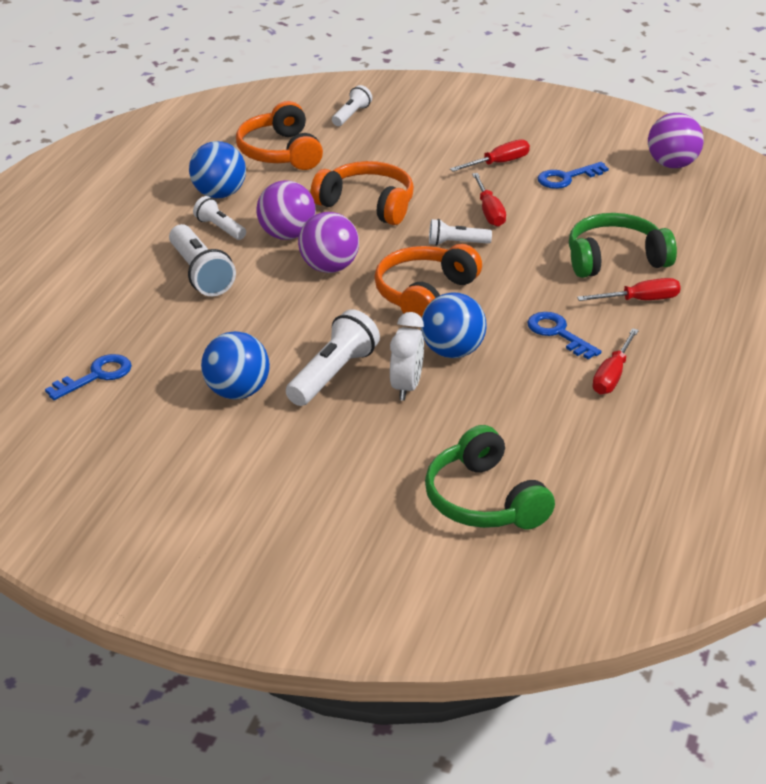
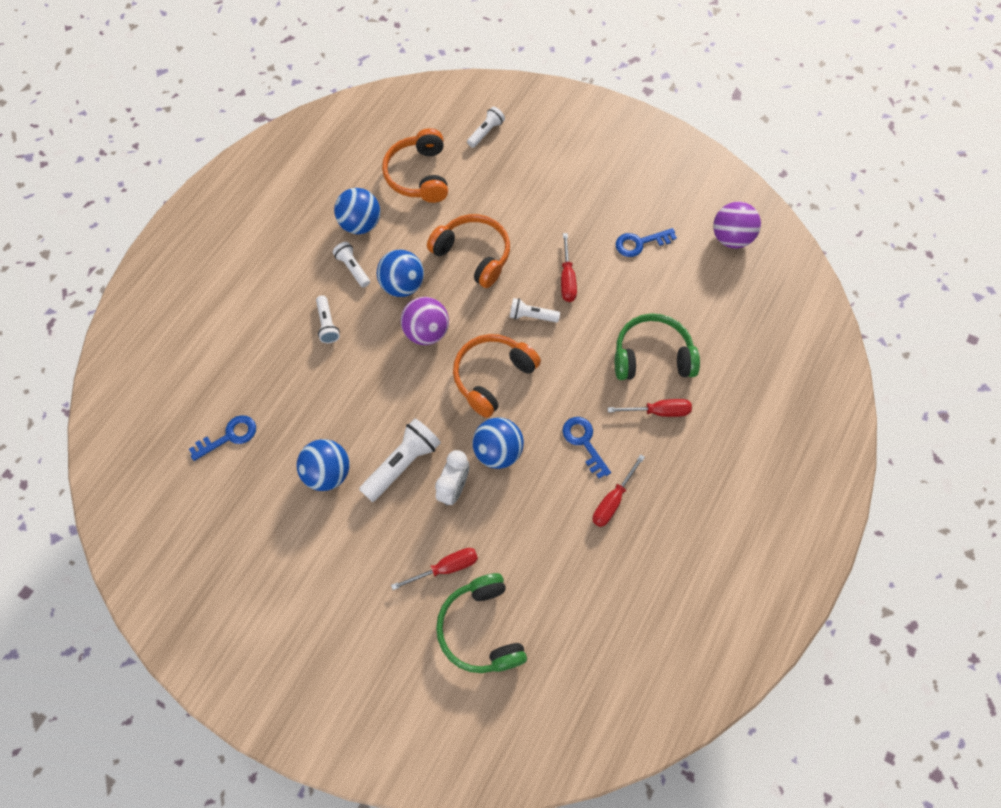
camera: 10 degrees right, 30 degrees up
white flashlight [169,224,236,296] -> white flashlight [316,295,340,343], size x0.59
purple ball [256,180,316,240] -> blue ball [377,249,424,297]
red screwdriver [450,139,530,172] -> red screwdriver moved to [391,548,478,590]

